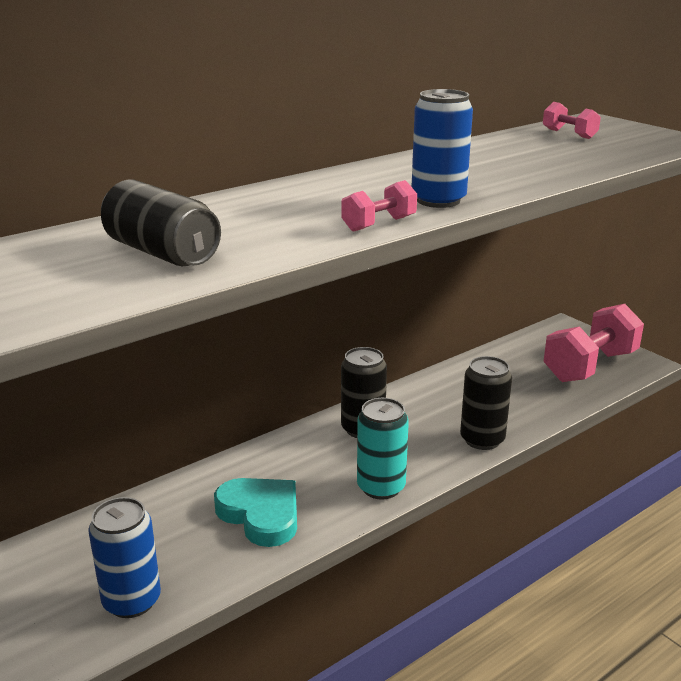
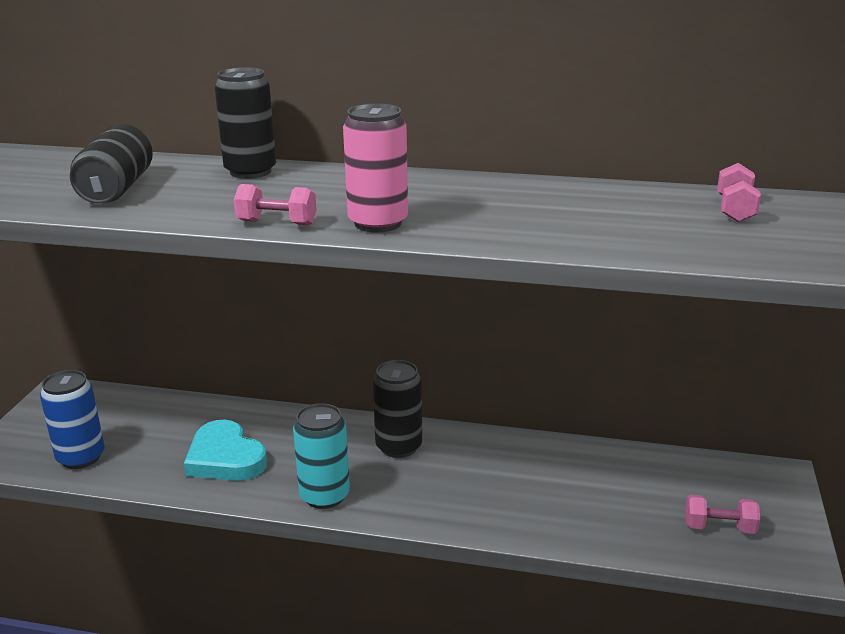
camera: 50 degrees right, 0 degrees up
turquoise heart [214,478,297,547] -> turquoise heart turned 135 degrees clockwise [184,420,267,481]
blue can [412,89,473,208] -> pink can [343,103,408,233]
black can [460,356,512,450] -> black can moved to [215,67,276,179]
pink dumbbell [544,304,644,382] -> pink dumbbell [685,495,760,534], size x0.46

